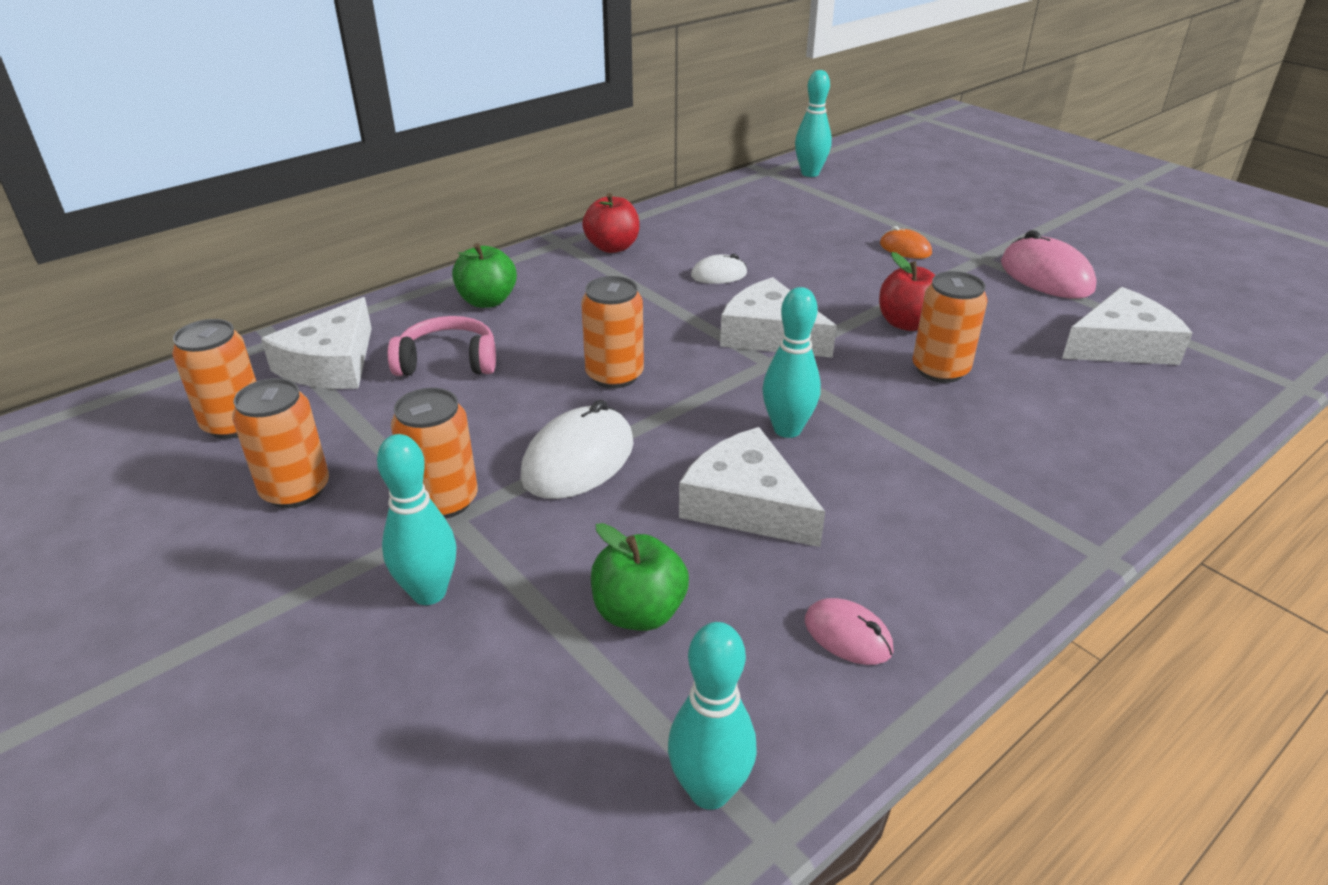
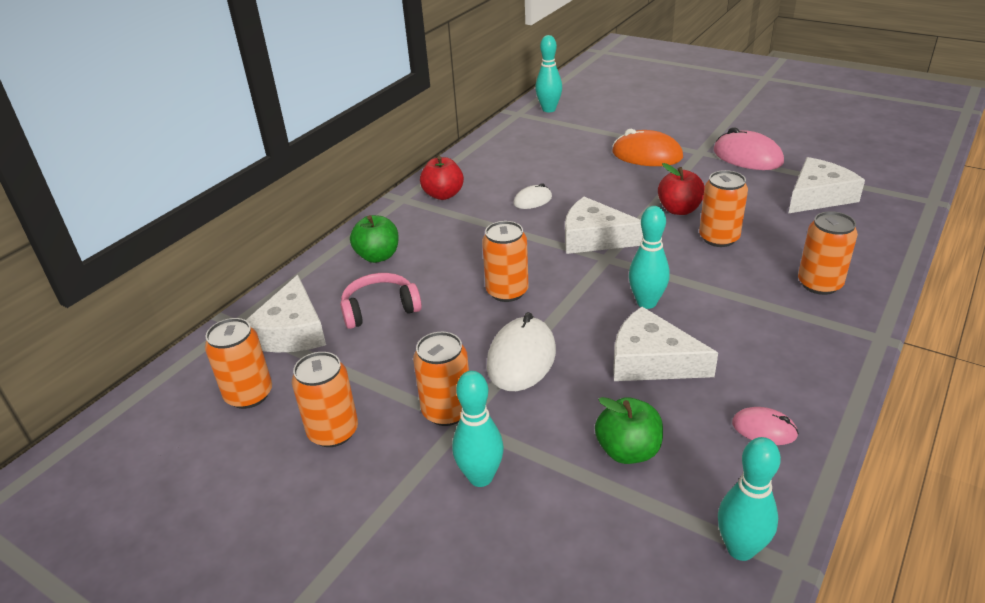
camera: 15 degrees left, 0 degrees up
orange mouse [880,226,932,259] -> orange mouse [612,128,683,166], size x1.80
none -> orange can [798,211,858,295]

